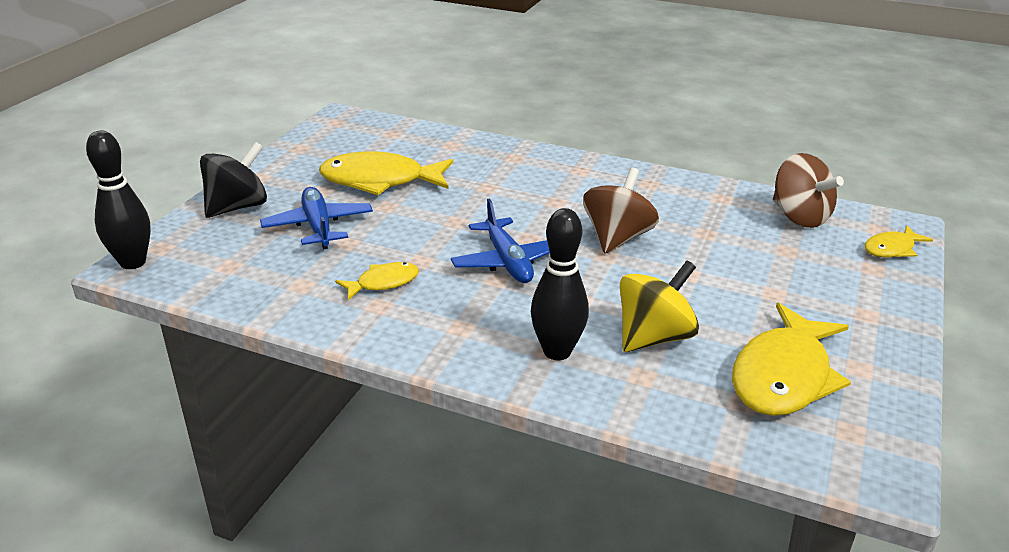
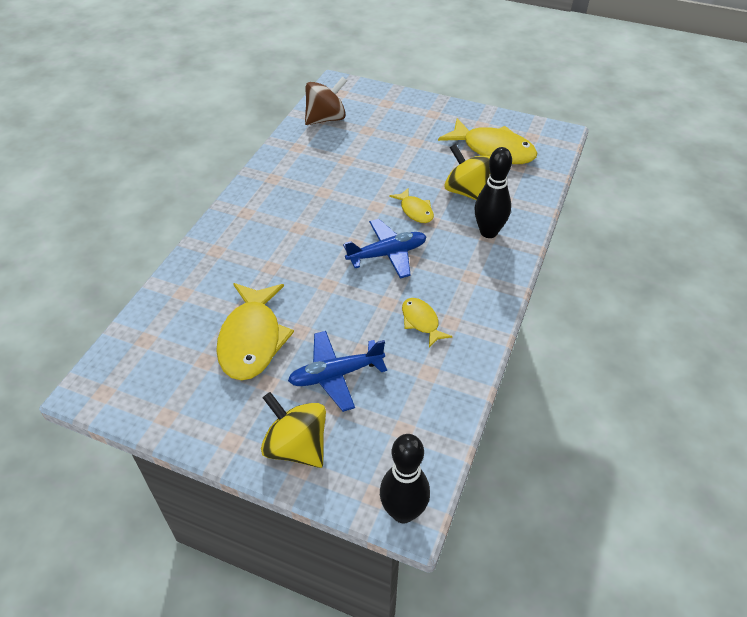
camera: 90 degrees left, 15 degrees up
black spinning top [200,142,267,218] -> yellow spinning top [261,392,326,468]
brown spinning top [583,168,659,254] -> none
yellow fish [865,225,933,257] -> yellow fish moved to [389,188,434,223]

